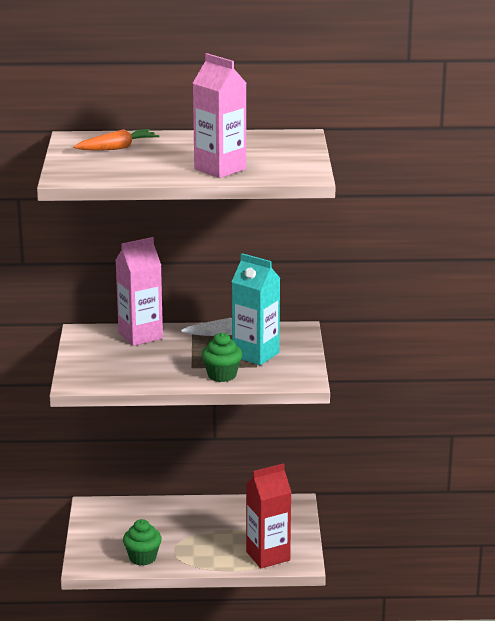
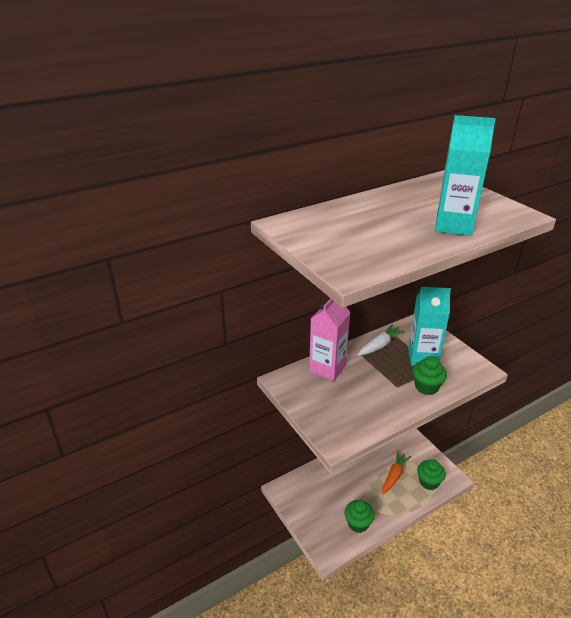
camera: 30 degrees left, 10 degrees up
orange carrot [74,129,159,151] -> orange carrot moved to [382,451,412,494]
pink carton [193,53,246,178] -> turquoise carton [435,115,496,236]
red carton [246,463,291,568] -> green cupcake [417,459,446,490]

